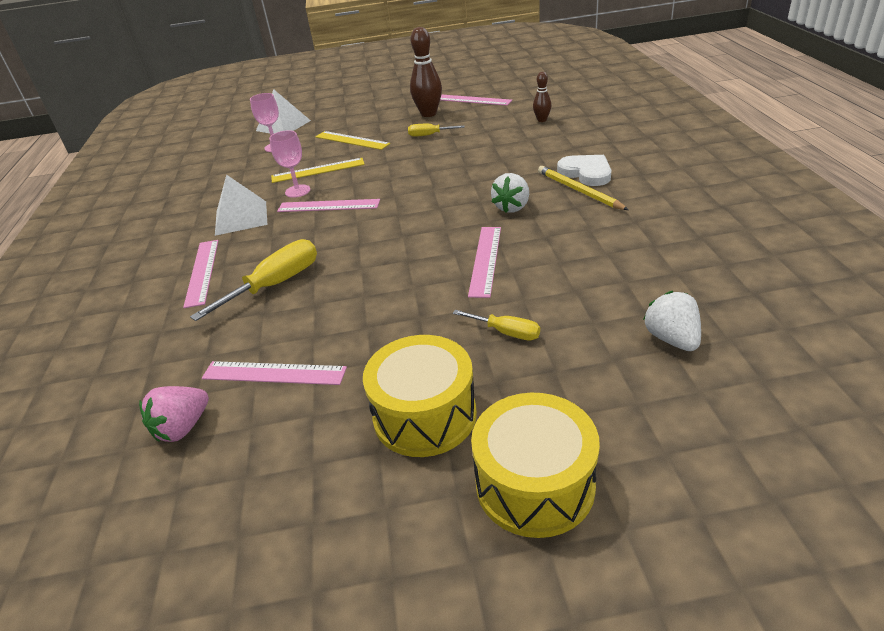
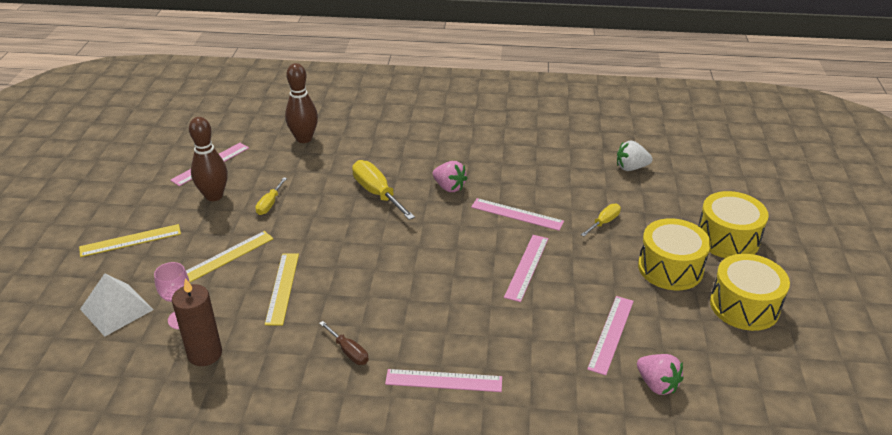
camera: 80 degrees left, 0 degrees up
yellow screwdriver [190,239,317,321] -> yellow screwdriver moved to [352,160,415,220]
white pyramid [215,174,267,236] -> brown screwdriver [319,321,369,365]
pink goblet [269,130,310,198] -> none
pink ruler [277,199,380,212] -> pink ruler moved to [504,235,548,302]
white strawberry [491,173,529,213] -> pink strawberry [432,161,467,192]
brown bowling pin [533,72,551,122] -> brown bowling pin [285,63,318,143], size x1.83
yellow pencil [538,166,629,210] -> none
white heart [557,155,611,186] -> none
none -> yellow ruler [79,224,181,257]
none -> brown candle [172,278,222,366]
none -> yellow drum [710,254,790,331]

